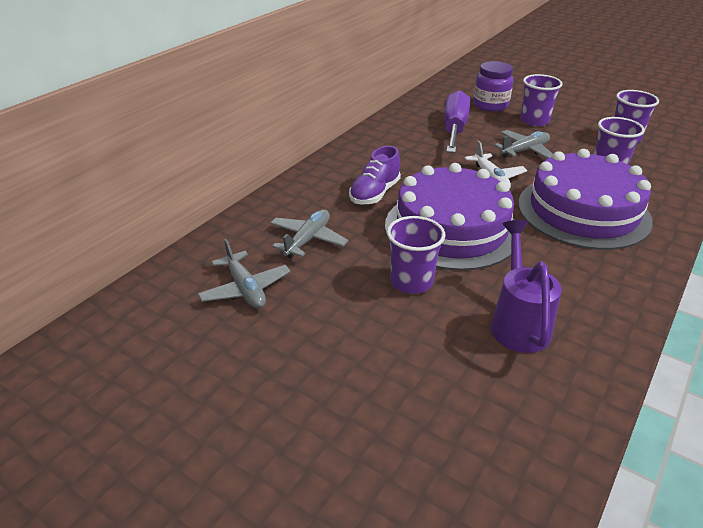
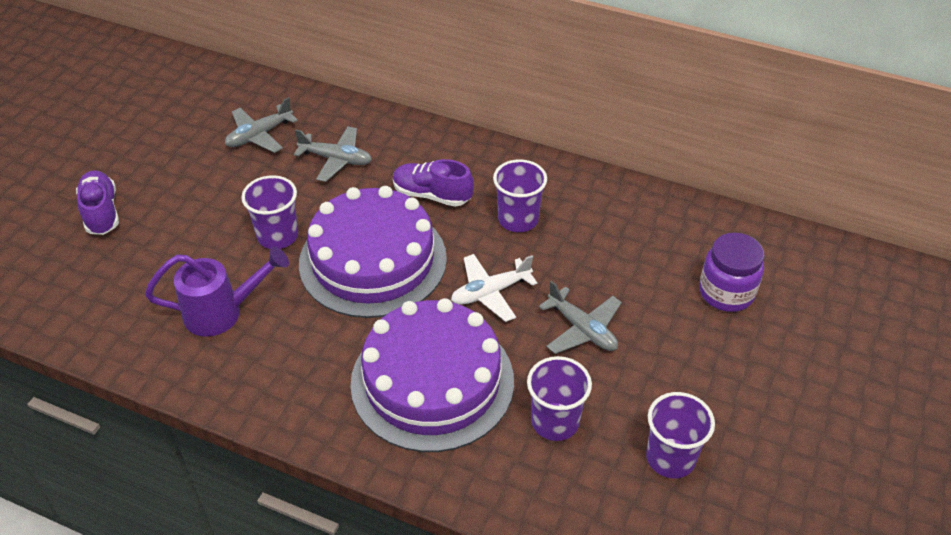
camera: 80 degrees right, 10 degrees up
purple screwdriver [444,90,470,153] -> none
purple cup [520,74,563,126] -> purple cup moved to [493,159,547,232]
none -> purple shoe [76,170,119,235]

